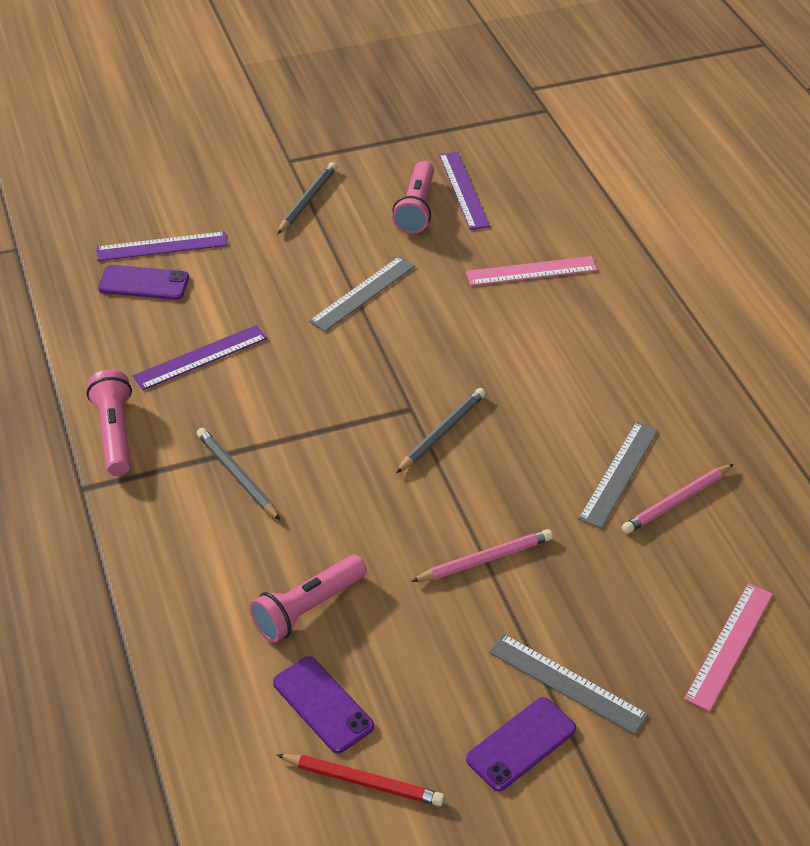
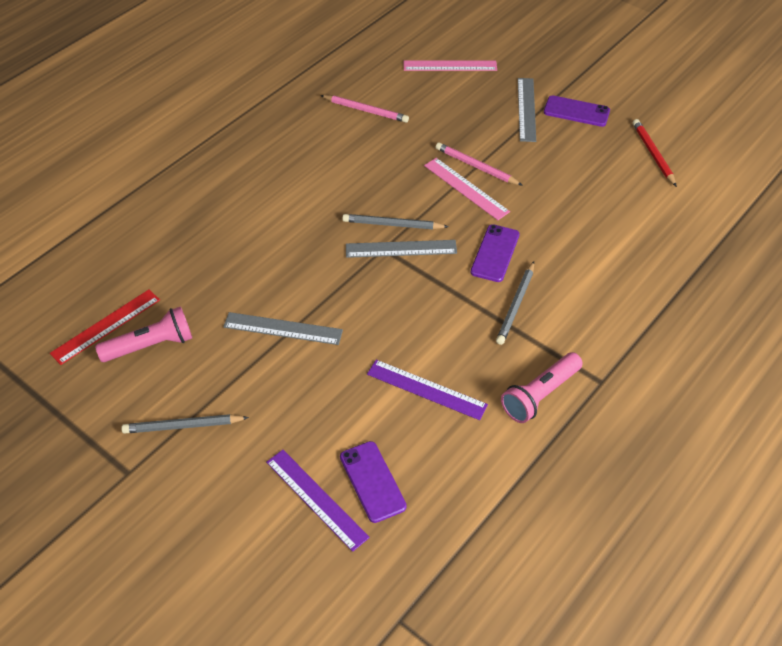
camera: 120 degrees left, 5 degrees up
pink flashlight [250,555,367,642] -> none
purple phone [273,656,374,754] -> purple phone moved to [471,224,520,282]
purple ruler [439,152,490,230] -> red ruler [50,290,160,365]
pink ruler [466,256,598,286] -> pink ruler moved to [424,158,510,220]
grey ruler [578,421,658,529] -> grey ruler moved to [346,240,457,258]

